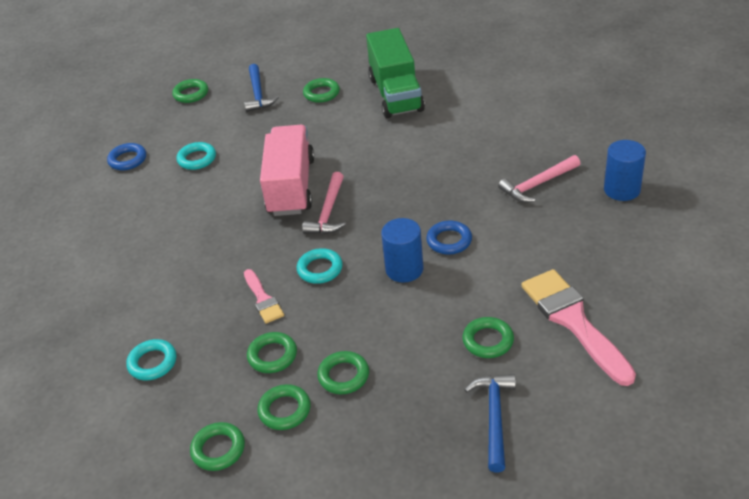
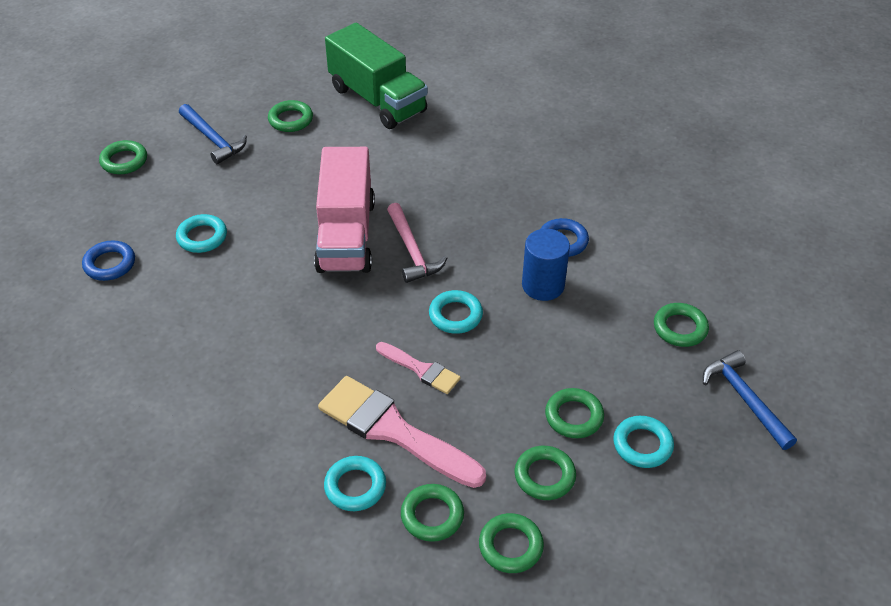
camera: 35 degrees left, 5 degrees up
green ring [247,332,297,373] -> green ring moved to [401,484,464,542]
pink truck [260,125,315,216] -> pink truck turned 150 degrees counterclockwise [314,147,375,273]
pink hammer [498,155,581,203] -> none
pink brush [521,269,636,386] -> pink brush moved to [318,376,486,488]
blue cylinder [604,140,646,201] -> none
none -> turquoise ring [613,416,674,468]

